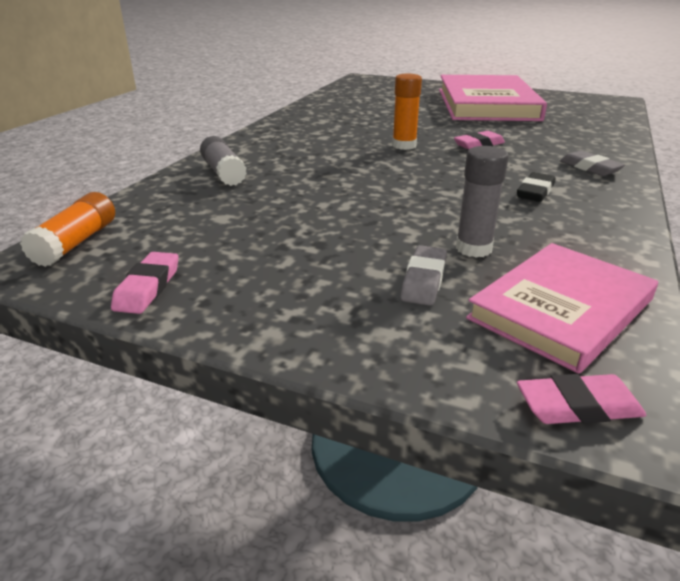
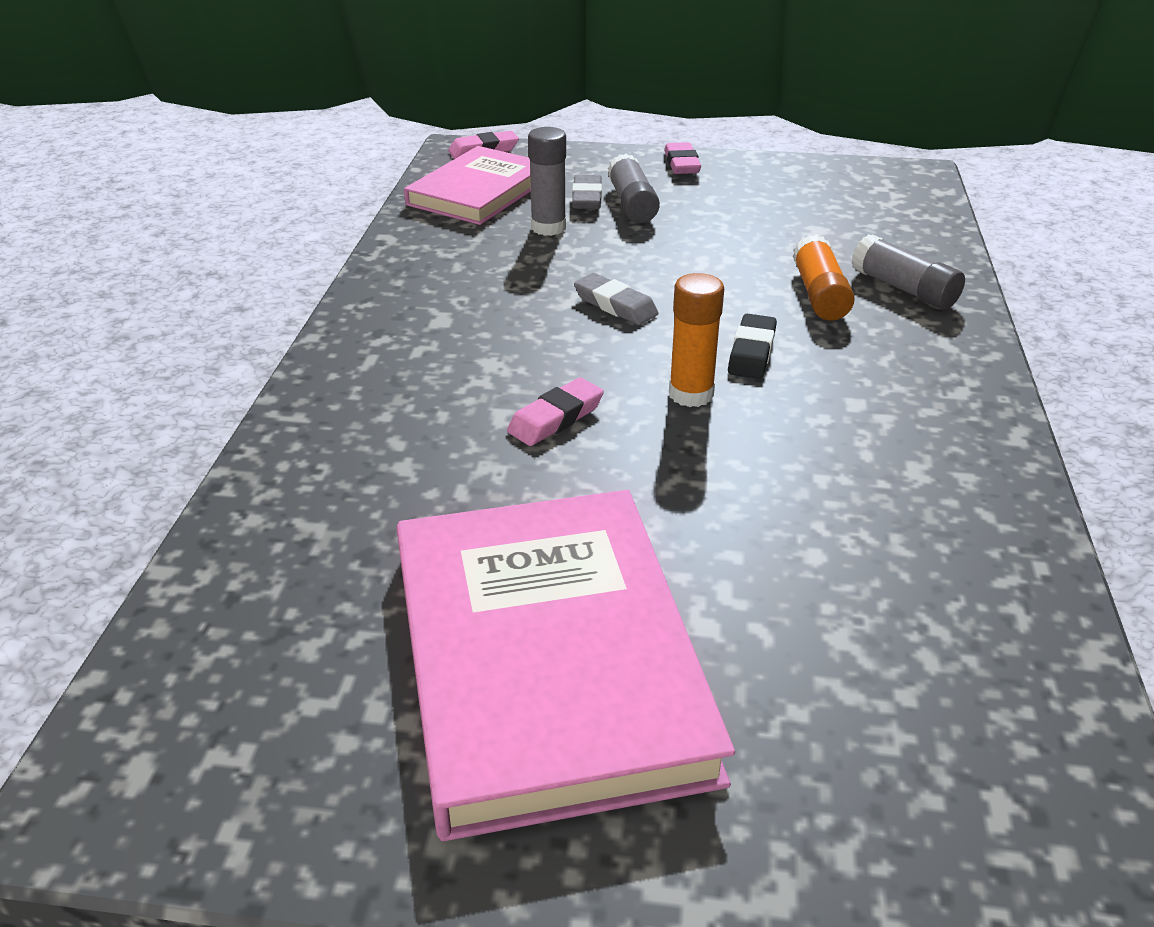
camera: 165 degrees right, 5 degrees up
orange glue stick [20,192,115,267] -> orange glue stick moved to [793,234,855,320]
pink eraser [111,252,179,314] -> pink eraser moved to [664,142,701,174]
black eraser [517,172,555,202] -> black eraser moved to [728,314,777,379]
grey eraser [560,151,625,176] -> grey eraser moved to [574,273,659,325]
none -> grey glue stick [608,154,660,223]

